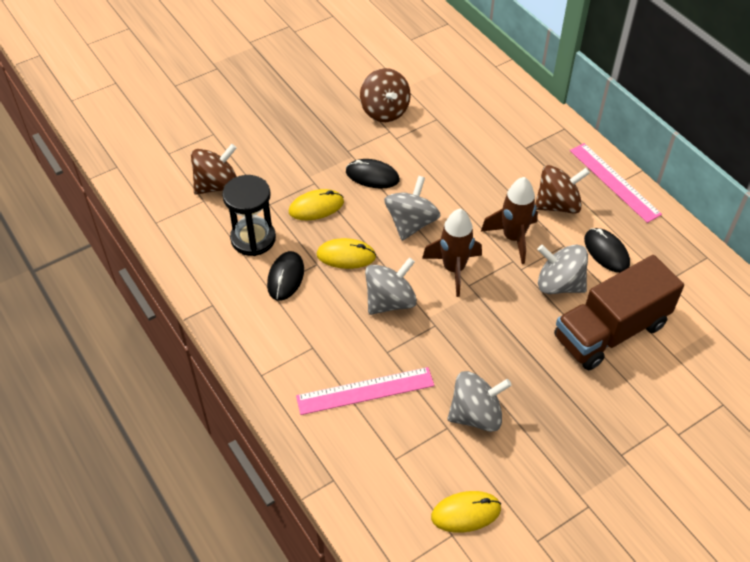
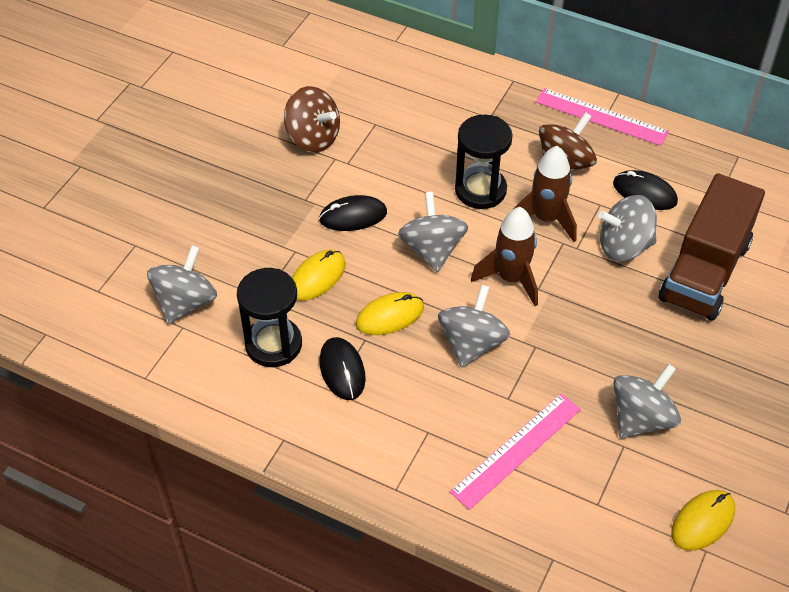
camera: 30 degrees left, 0 degrees up
brown spinning top [191,144,237,195] -> grey spinning top [147,245,217,324]
none -> black hourglass [455,115,513,209]

